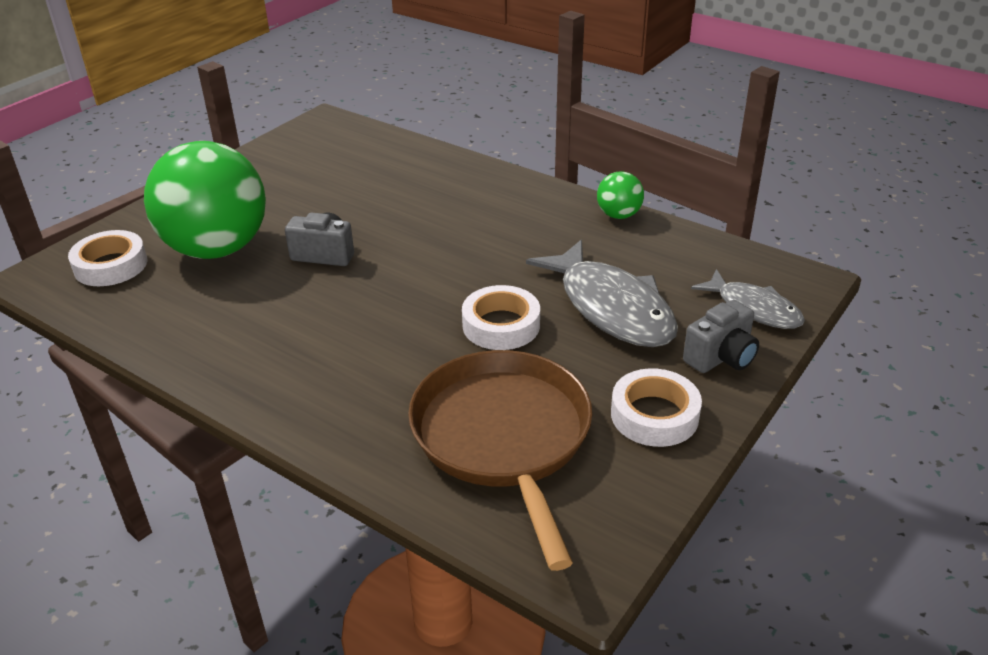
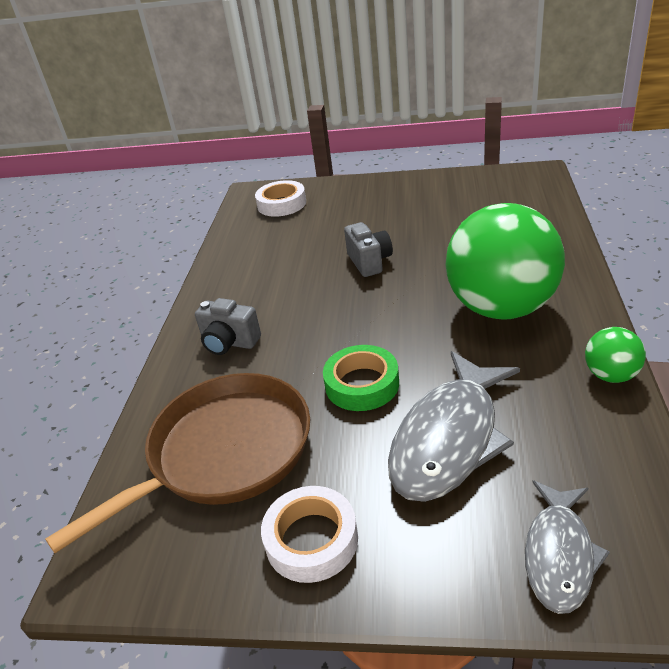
camera: 65 degrees right, 0 degrees up
green ball [144,141,266,259] -> green ball moved to [445,203,565,320]
white tape [462,285,540,350] -> green tape [323,345,399,411]
grey camera [683,300,759,373] -> grey camera moved to [195,298,261,355]

